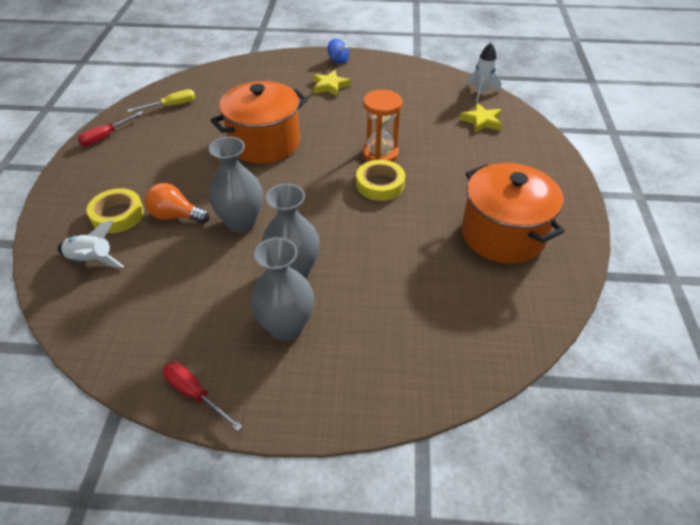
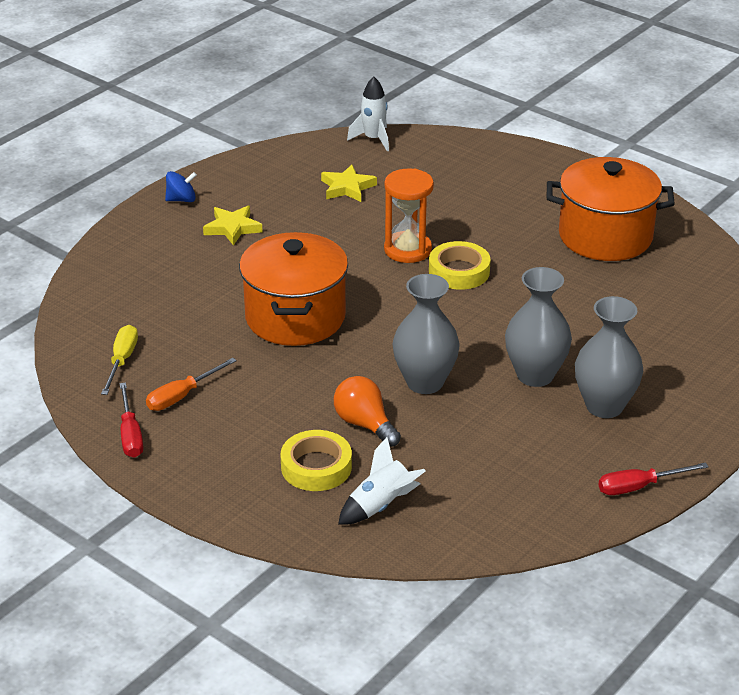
camera: 55 degrees left, 10 degrees down
orange light bulb [145,183,209,224] -> orange light bulb turned 90 degrees clockwise [334,376,401,447]
yellow star [460,103,502,133] -> yellow star moved to [321,164,377,202]
none -> orange screwdriver [146,358,237,411]

